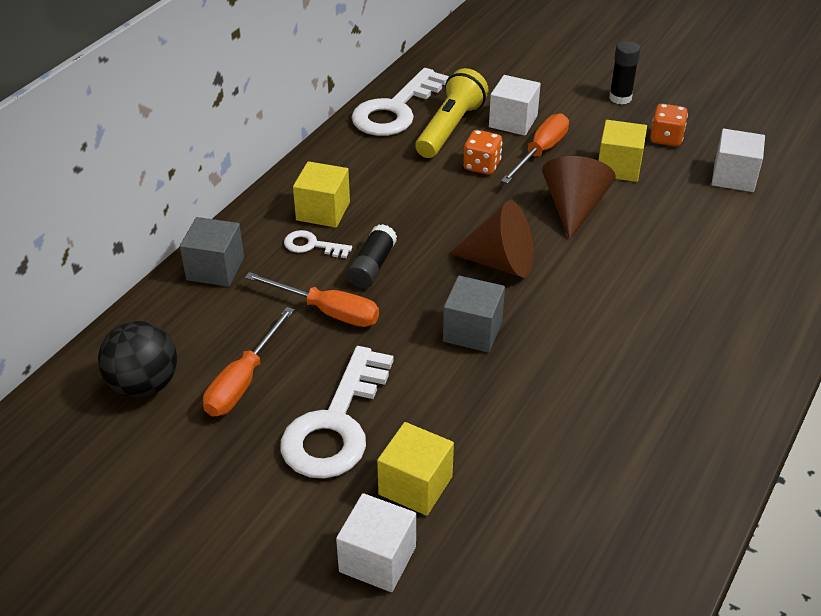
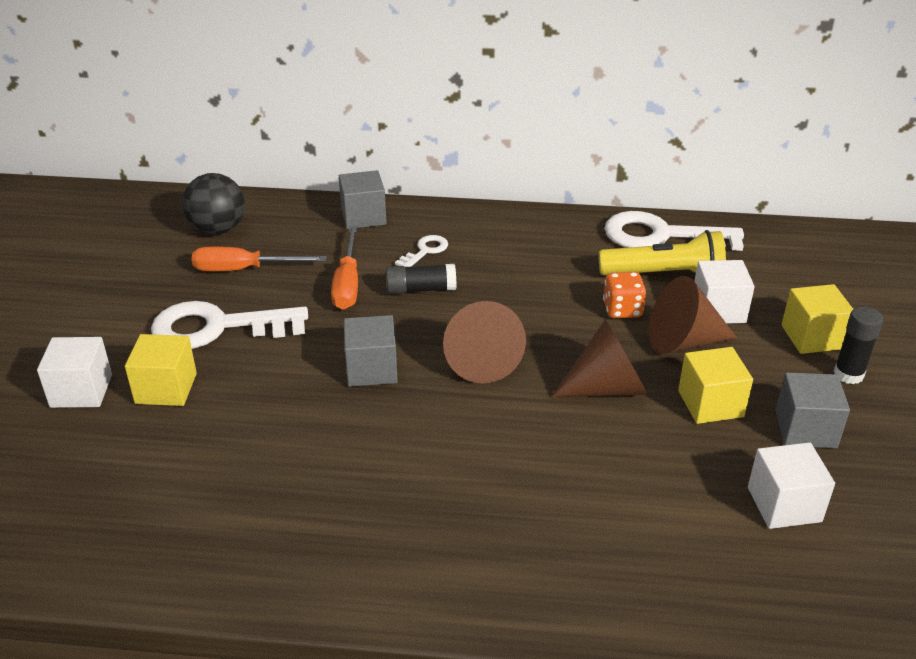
camera: 65 degrees right, 5 degrees down
white key [284,230,352,258] -> white key turned 45 degrees clockwise [395,235,448,267]
yellow cube [293,161,350,228] -> yellow cube moved to [781,284,853,354]
orange screwdriver [501,113,569,184] -> brown cone [649,276,737,354]
orange dice [650,104,688,146] -> grey cube [775,372,850,448]

